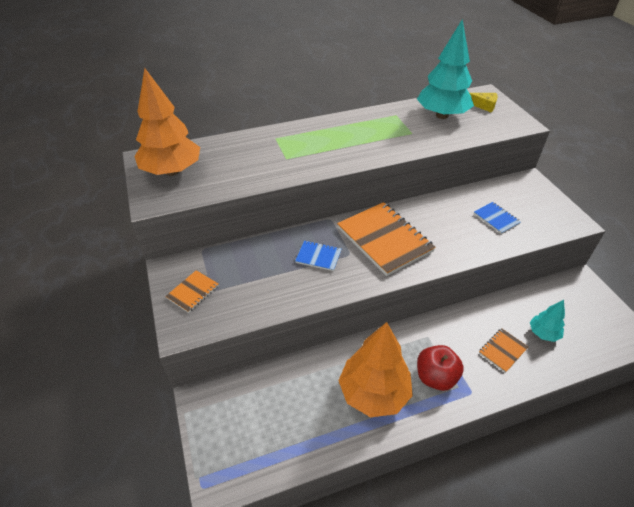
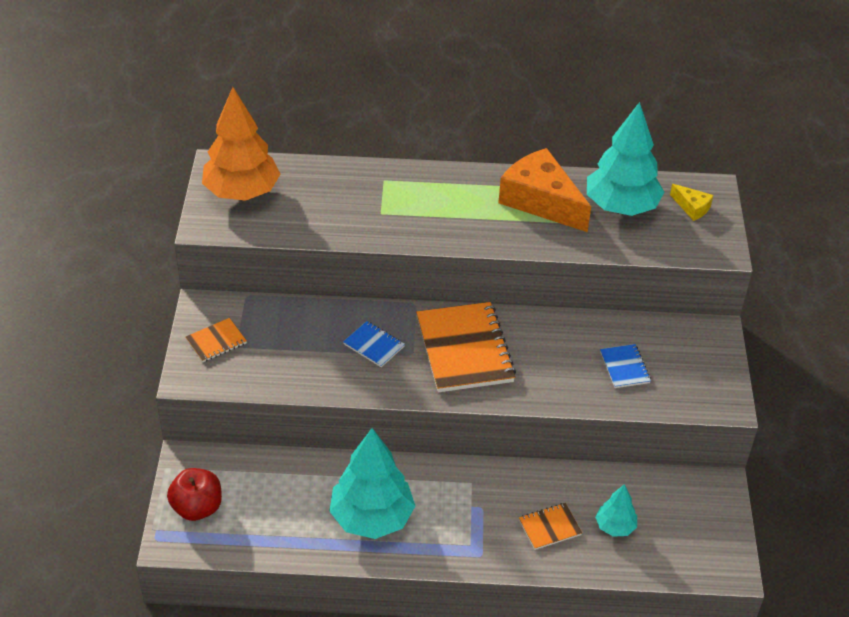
camera: 20 degrees right, 0 degrees up
orange tree [338,322,413,417] -> turquoise tree [329,428,415,539]
red apple [417,345,464,391] -> red apple moved to [167,468,222,521]
none -> orange cheese [498,148,591,232]

